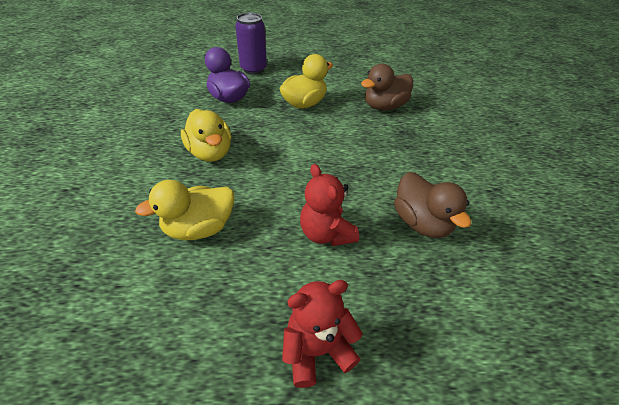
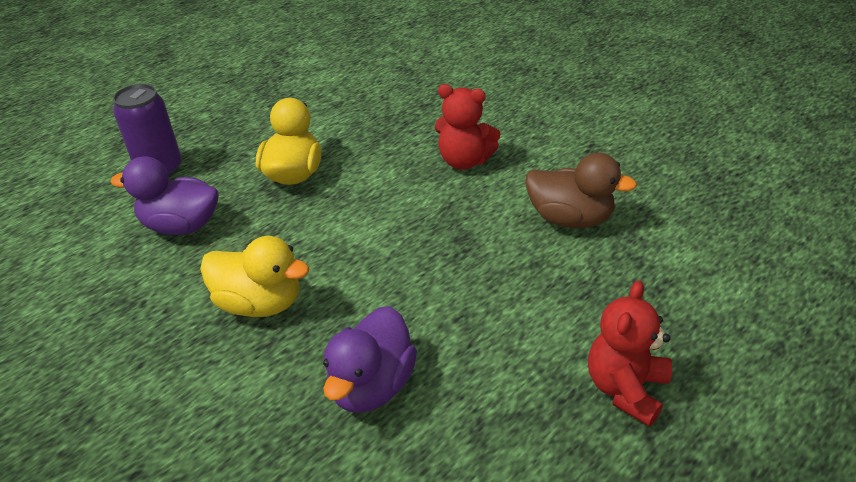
camera: 40 degrees left, 5 degrees down
yellow duck [135,180,234,240] -> purple duck [323,306,417,413]
red teddy bear [300,164,359,246] -> red teddy bear moved to [435,84,500,170]
brown duck [361,64,413,111] -> none

